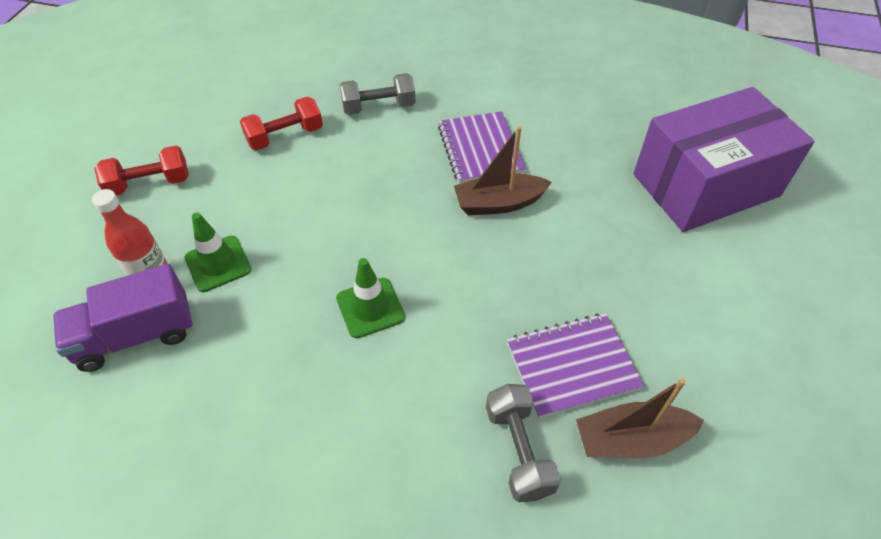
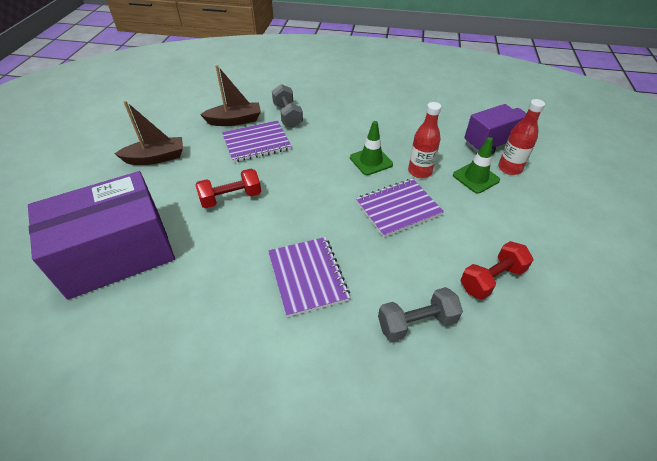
camera: 175 degrees right, 5 degrees down
red dumbbell [94,146,189,196] -> red dumbbell moved to [195,169,261,208]
brown boat [454,126,552,215] -> brown boat moved to [115,101,183,165]
none -> purple notebook [356,179,444,238]
none -> red bottle [408,102,441,178]

